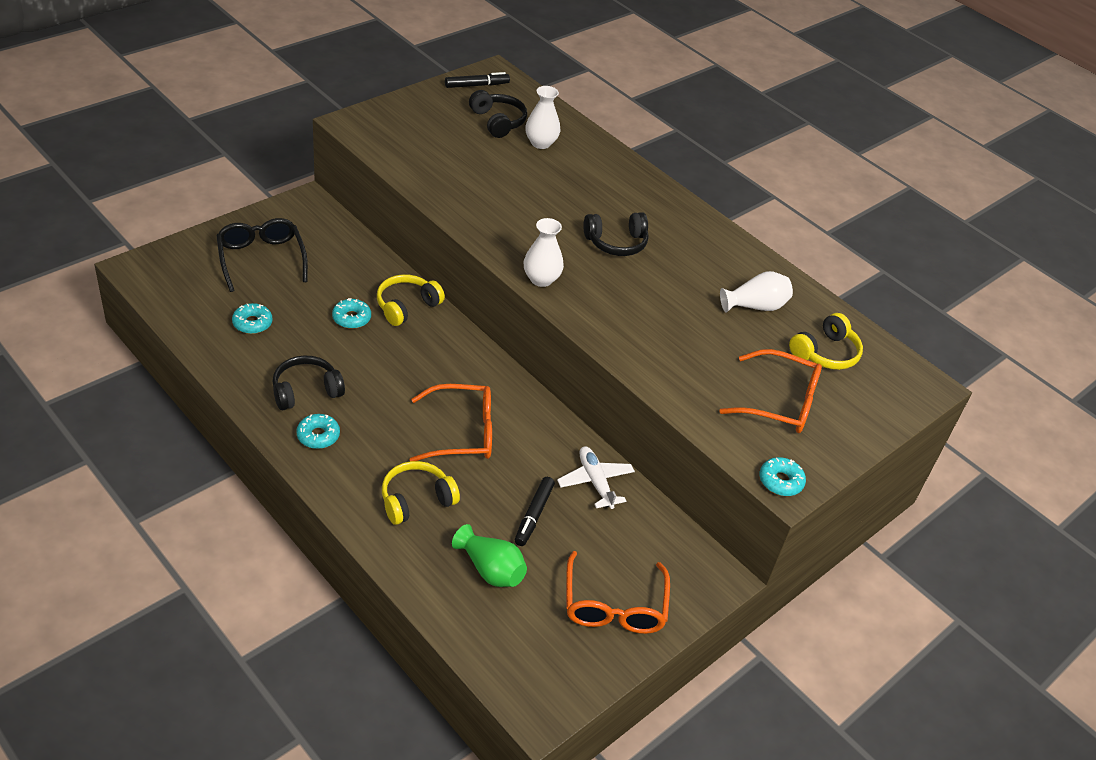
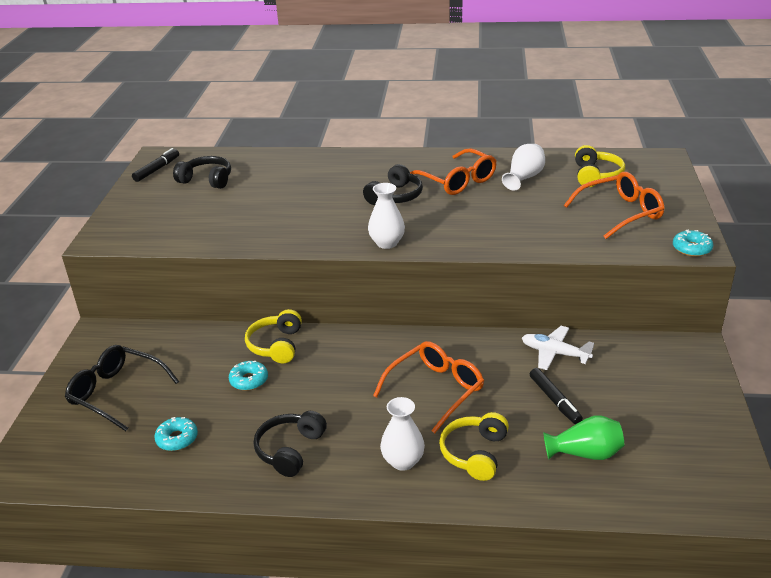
camera: 35 degrees left, 10 degrees down
turquoise donut [296,414,340,449] -> none
white vase [525,86,560,149] -> white vase moved to [380,397,425,471]
orange glasses [566,551,670,634] -> orange glasses moved to [410,148,497,195]

